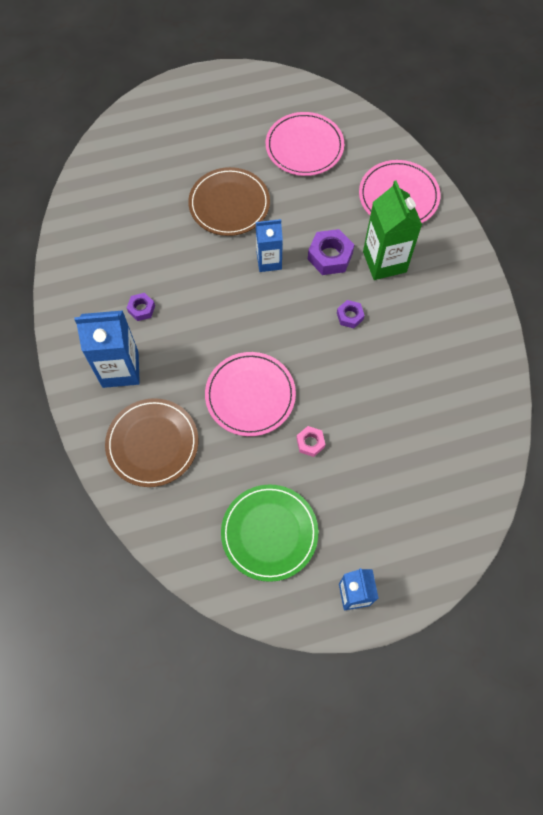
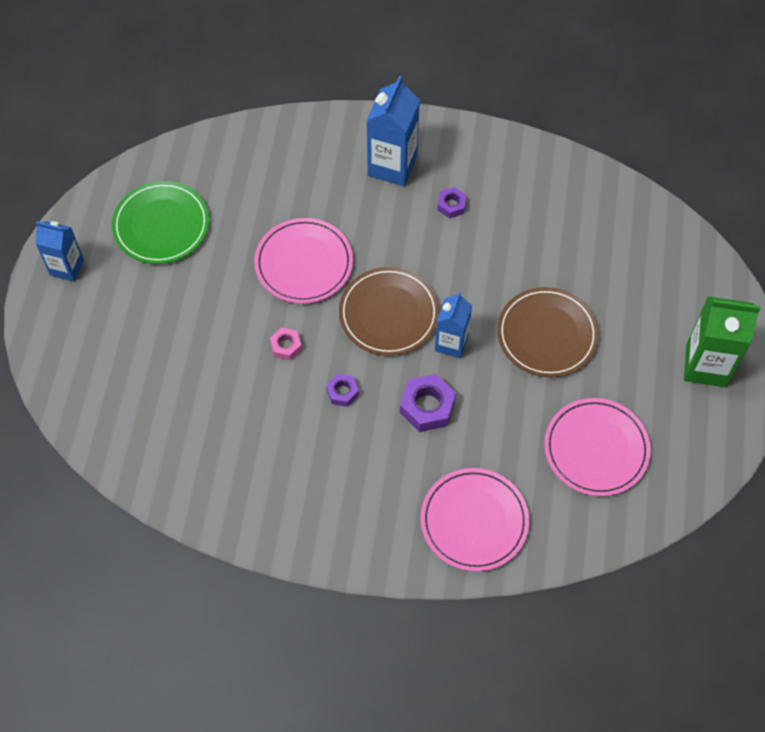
camera: 115 degrees right, 5 degrees down
brown plate [105,398,198,487] -> brown plate moved to [339,267,439,356]
pink nut [297,426,325,457] -> pink nut moved to [270,327,302,360]
green carton [363,181,422,280] -> green carton moved to [684,297,761,387]

